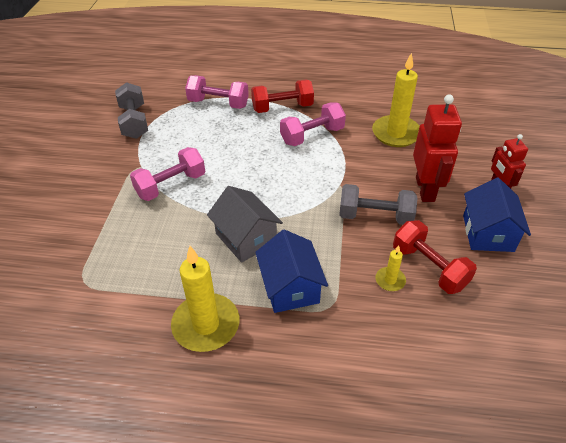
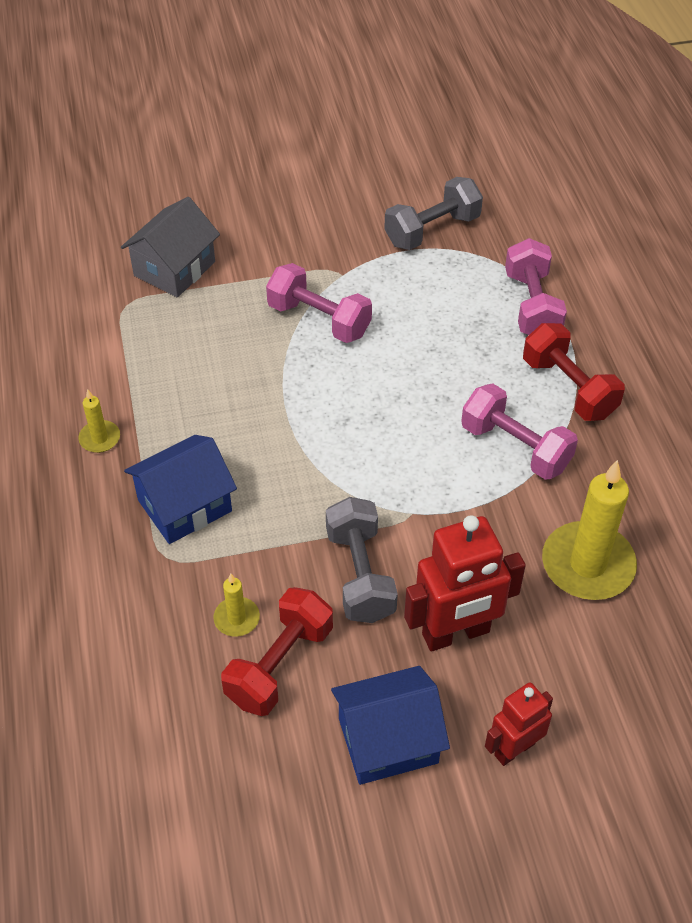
camera: 70 degrees right, 5 degrees up
yellow candle [171,246,239,352] -> yellow candle [78,389,120,453], size x0.48
grey house [207,186,283,263] -> grey house moved to [121,197,220,297]

